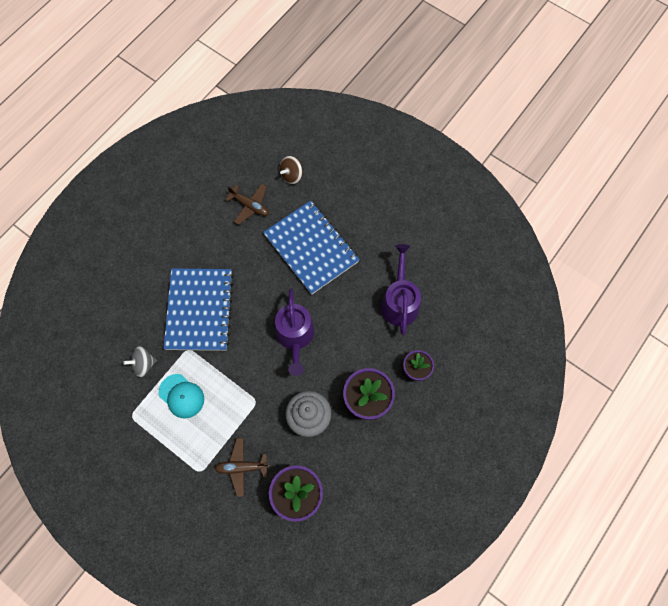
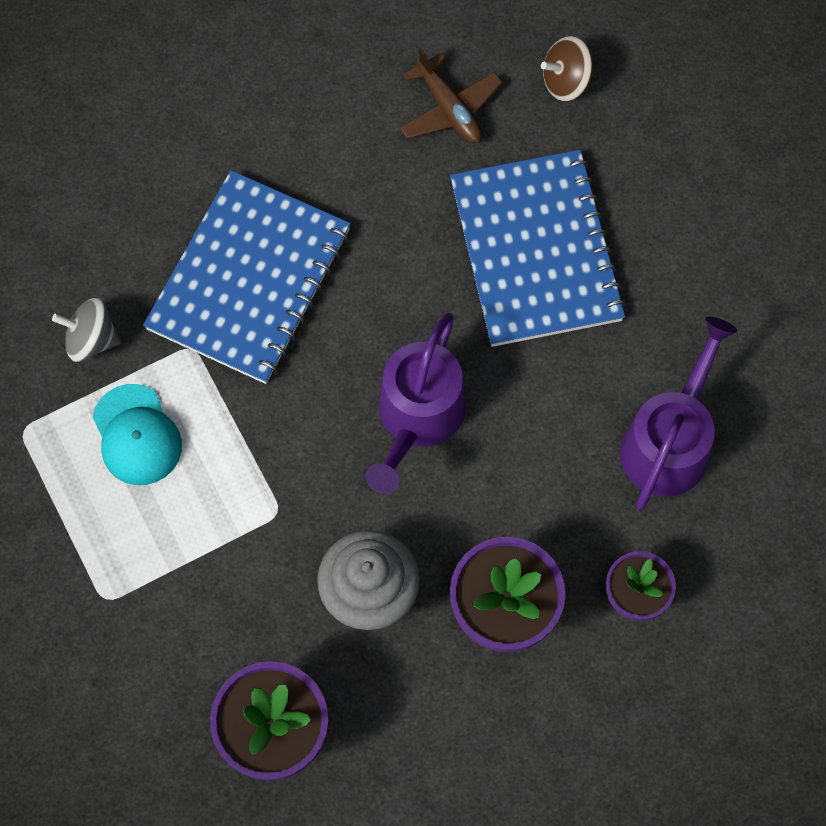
camera: 25 degrees right, 0 degrees up
brown plane [215,438,269,497] -> none

